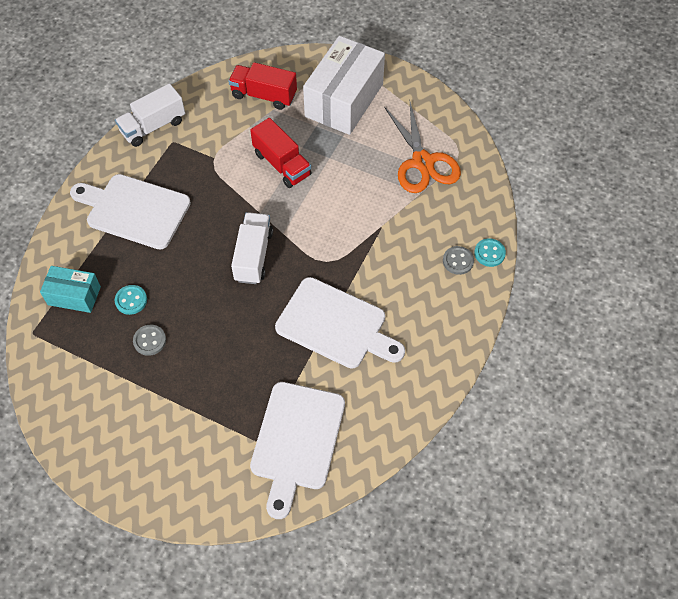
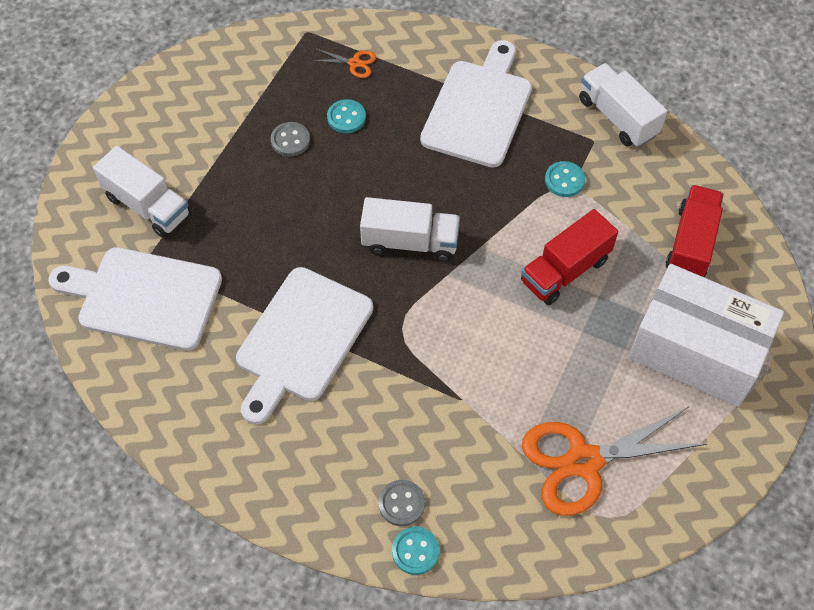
camera: 90 degrees right, 0 degrees up
turquoise box [40,266,101,313] -> orange scissors [311,48,376,78]
none -> white truck [93,146,190,238]
none -> turquoise button [545,161,585,197]

